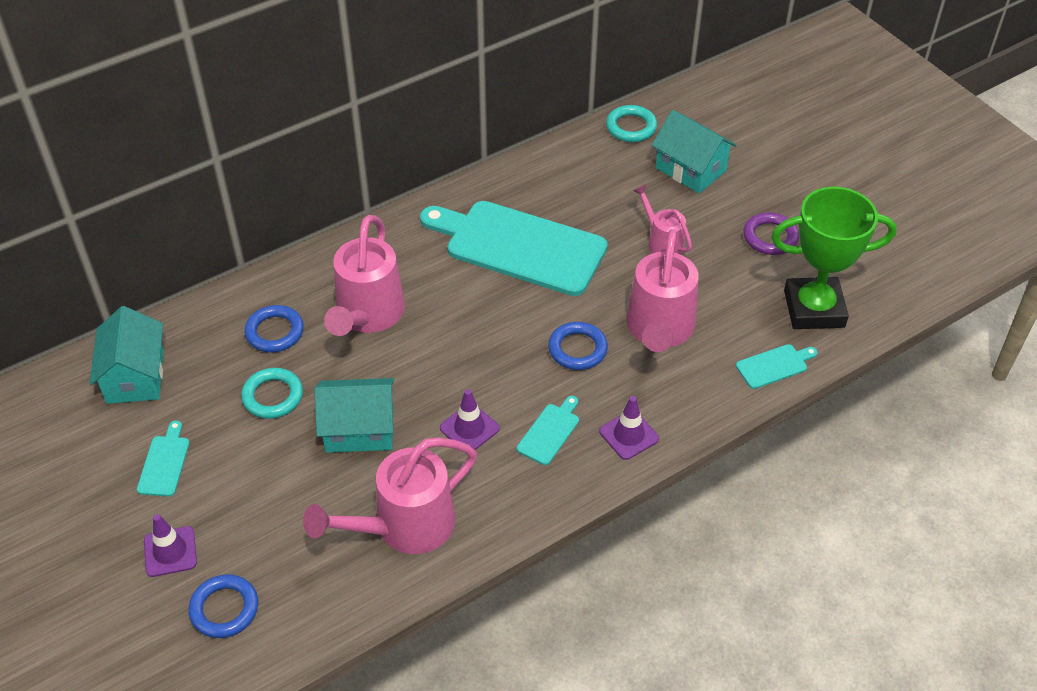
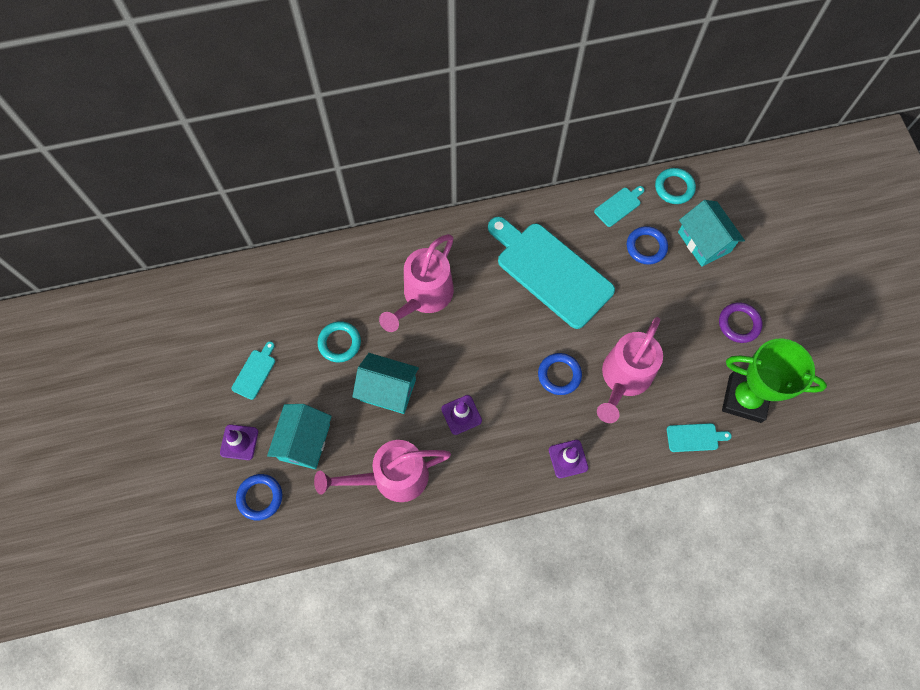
camera: 20 degrees right, 20 degrees up
turquoise house [89,306,164,404] -> turquoise house moved to [267,404,332,469]
blue ring [244,305,304,353] -> blue ring moved to [627,226,668,265]
turquoise cutting board [517,396,579,465] -> turquoise cutting board moved to [594,186,645,227]
pink watering can [633,184,692,255] -> none

